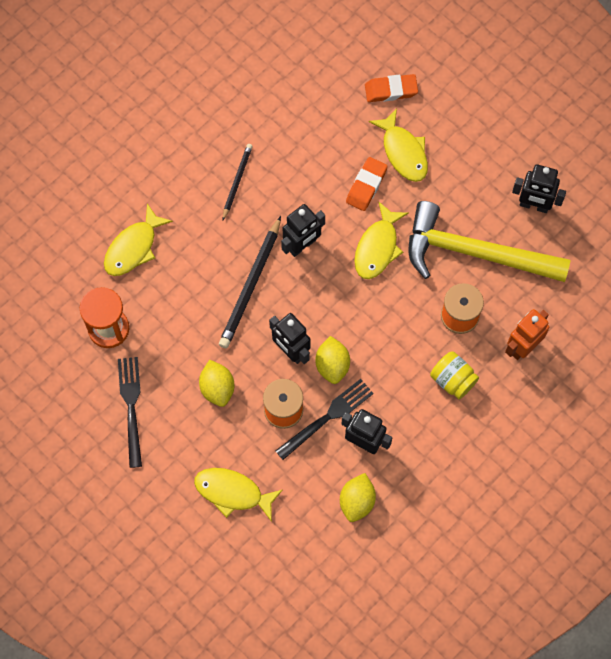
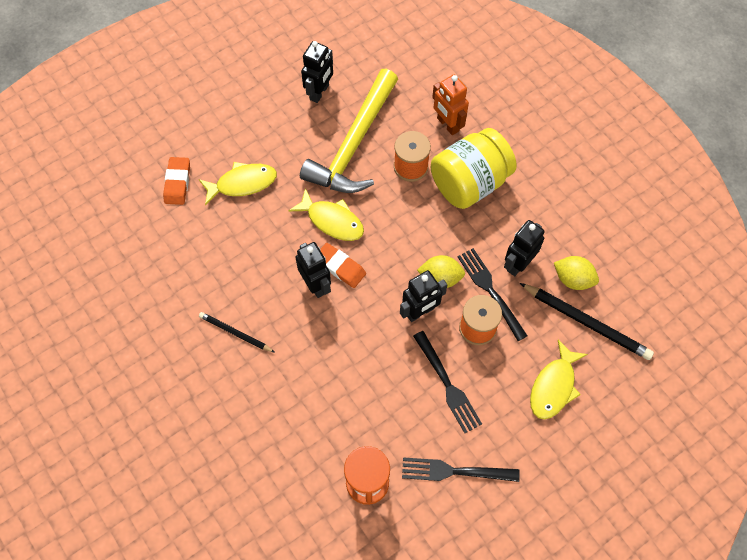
camera: 80 degrees left, 5 degrees down
yellow fish [104,203,173,276] -> none
yellow lemon [199,360,234,407] -> black fork [413,331,482,433]
black pencil [219,216,281,348] -> black pencil moved to [520,283,654,360]
orange eraser [346,157,388,211] -> orange eraser moved to [320,243,366,288]
yellow jar [430,351,479,399] -> yellow jar [431,128,517,209], size x1.92

